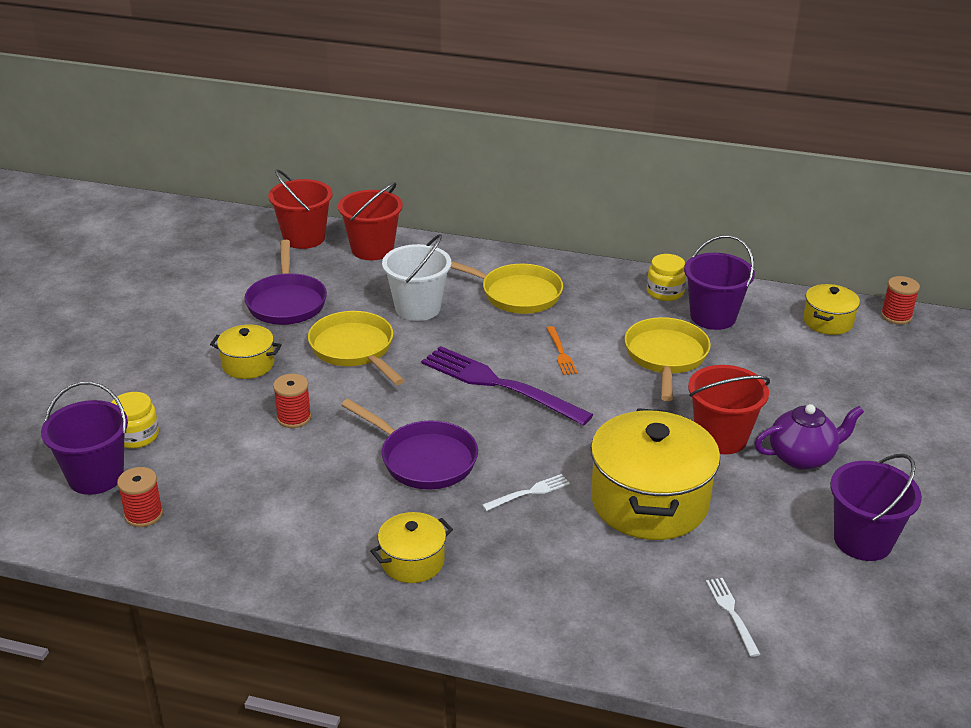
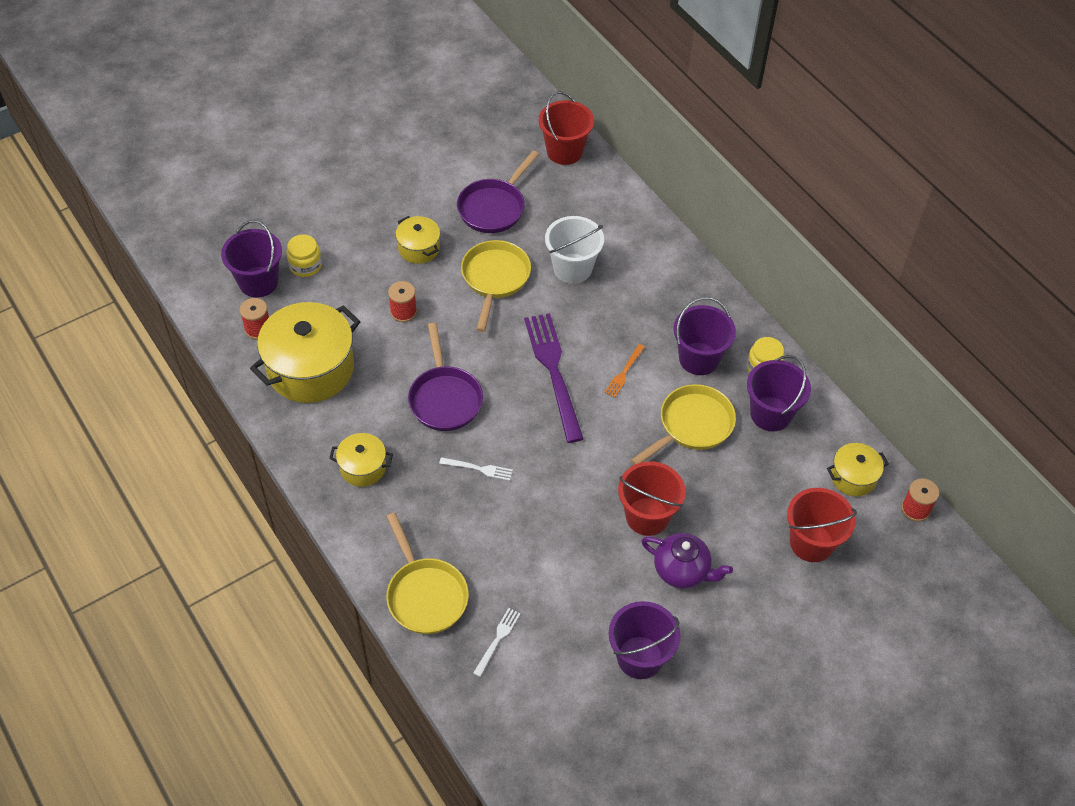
camera: 40 degrees right, 20 degrees up
red bucket [338,182,403,260] -> red bucket moved to [787,488,857,562]
yellow pan [451,261,563,314] -> yellow pan moved to [386,512,469,634]
yellow pot [591,408,720,540] -> yellow pot moved to [250,302,361,403]
none -> purple bucket [673,297,736,375]

